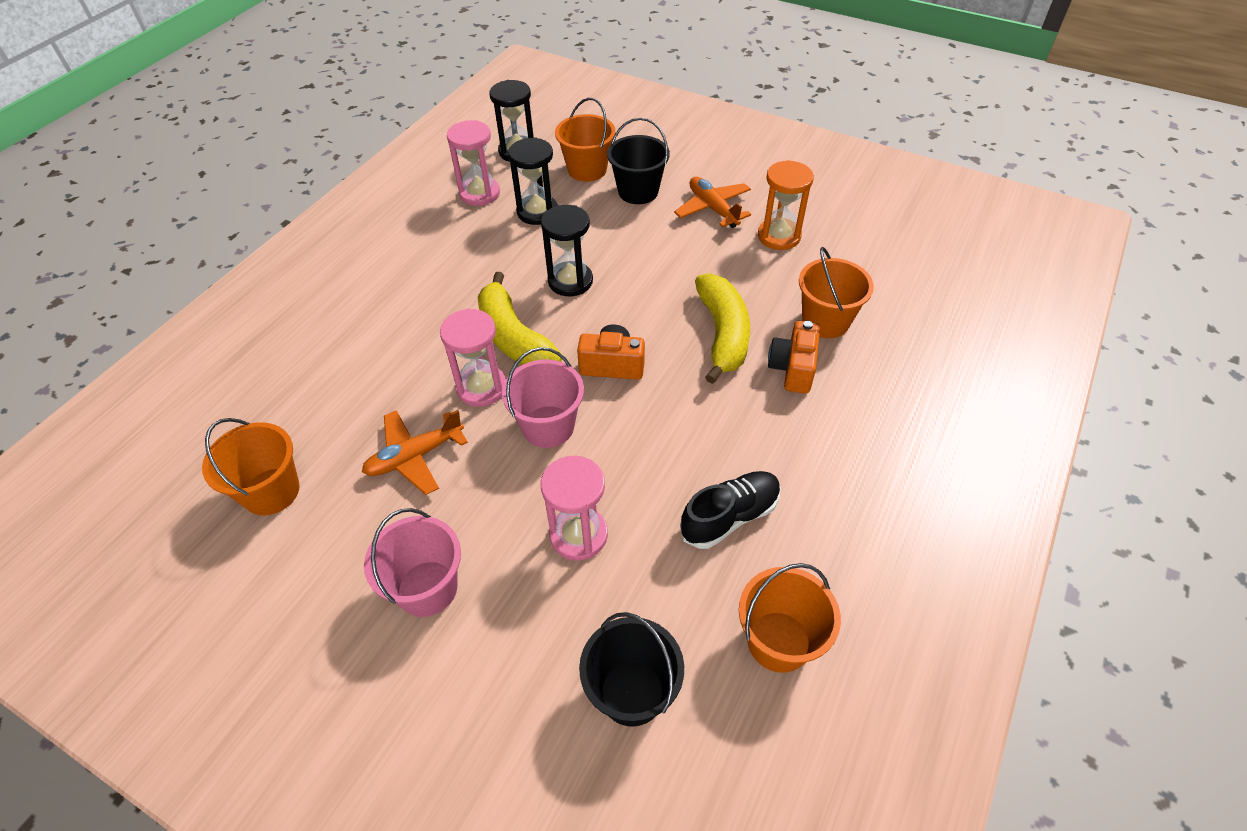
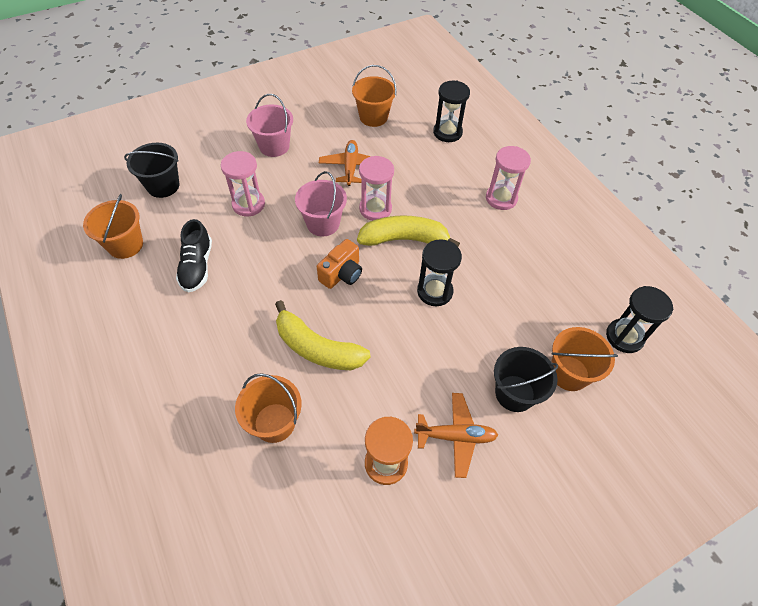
camera: 120 degrees right, 5 degrees up
pink hourglass [447,120,500,206] -> pink hourglass moved to [486,146,531,210]
black hourglass [508,138,558,225] -> black hourglass moved to [433,80,470,142]
orange camera [768,321,820,394] -> none

